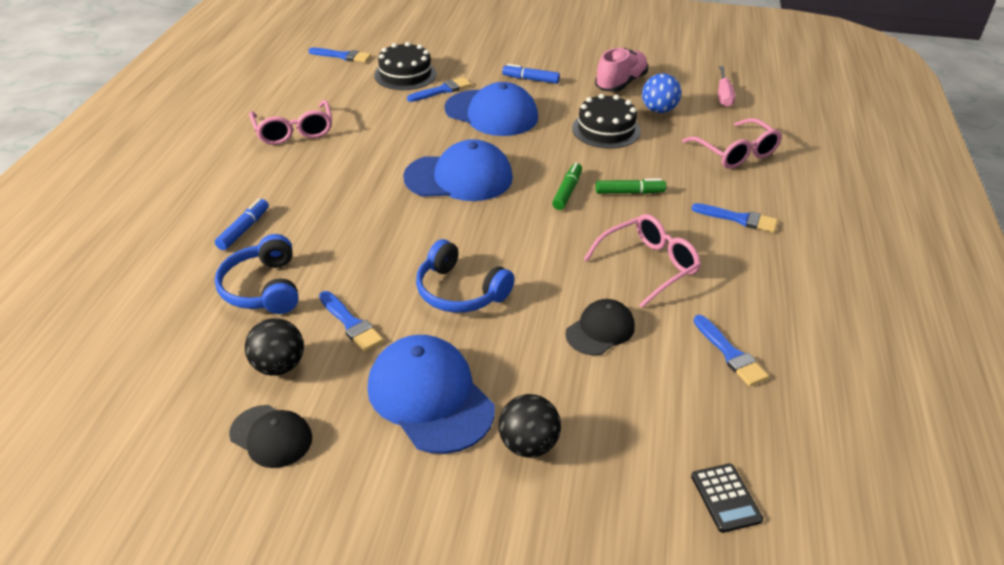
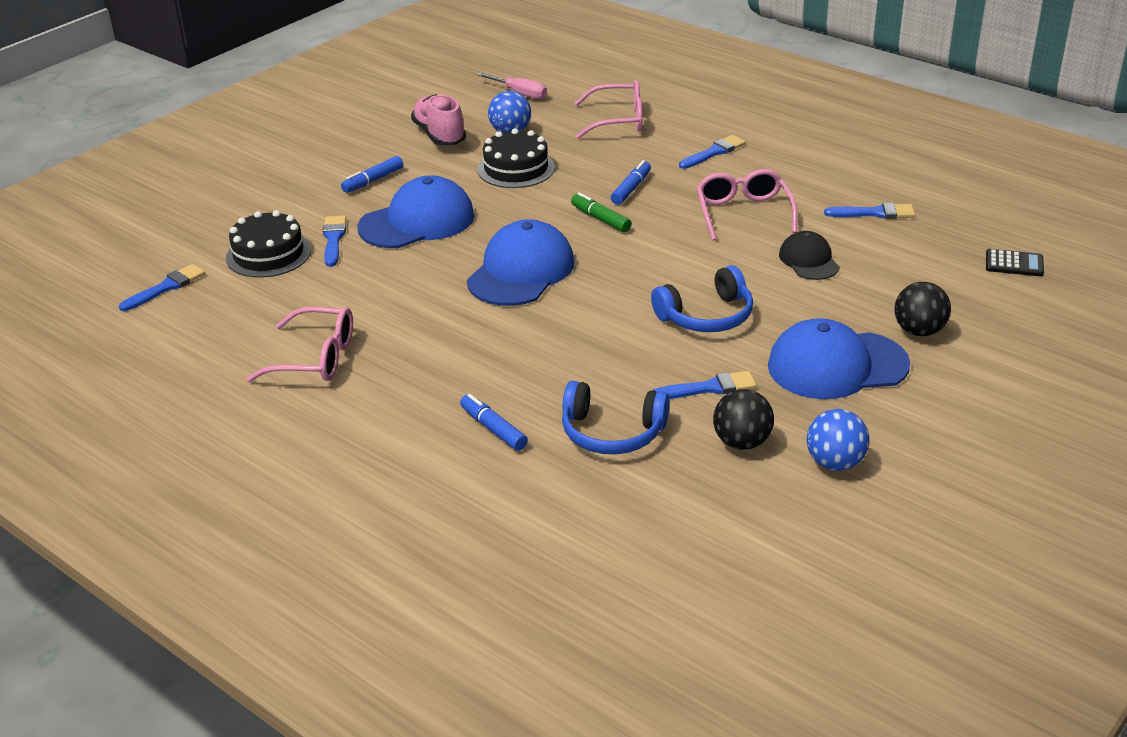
camera: 60 degrees left, 5 degrees down
black cap [229,405,312,468] -> blue ball [806,409,870,471]
green marker [596,179,666,194] -> blue marker [611,160,651,205]

